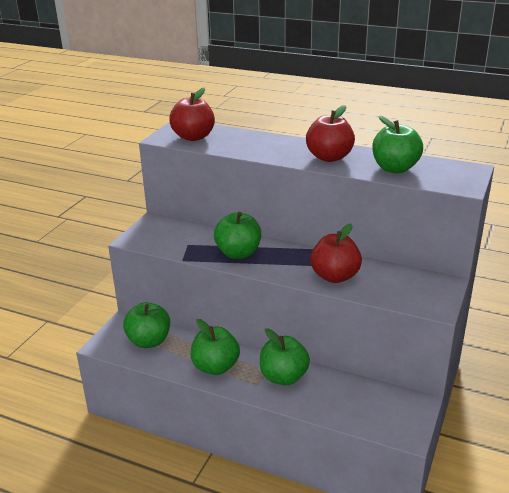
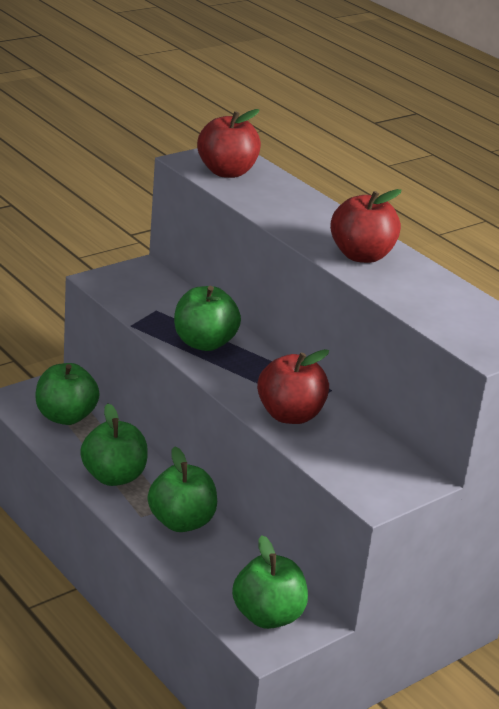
camera: 25 degrees right, 0 degrees up
green apple [372,116,423,173] -> green apple moved to [232,535,308,629]

